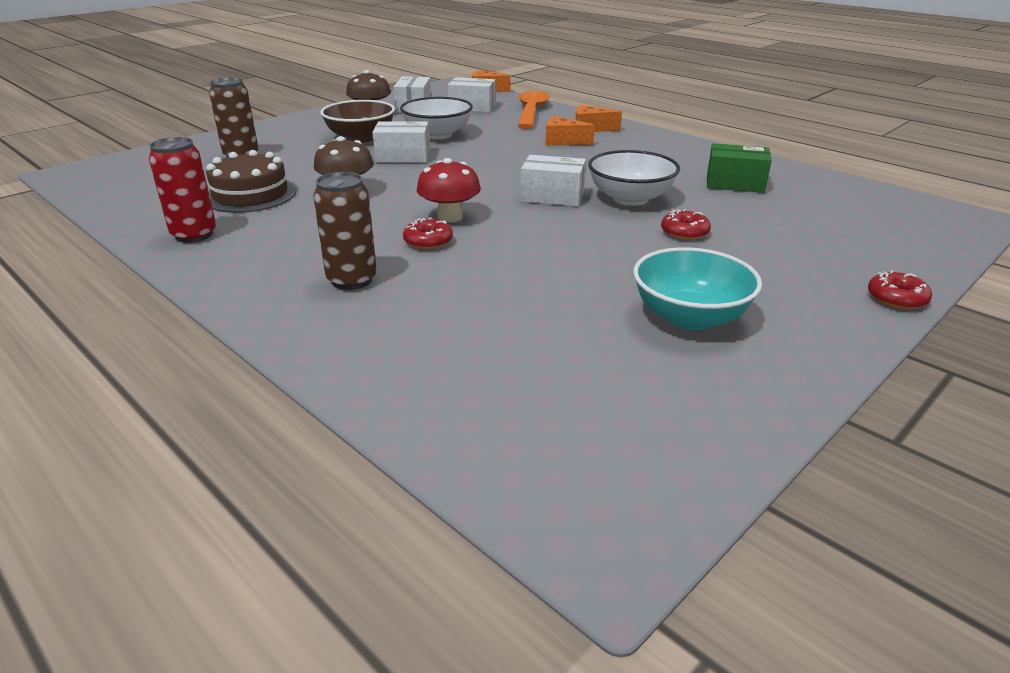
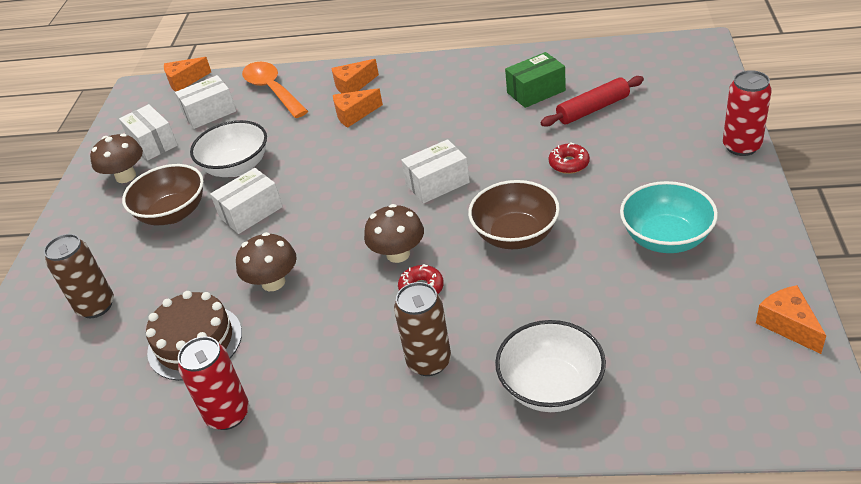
camera: 35 degrees left, 10 degrees up
red mushroom [417,158,481,223] -> brown mushroom [364,204,424,263]
white bowl [588,150,680,206] -> white bowl moved to [495,320,606,412]
red donut [868,270,932,310] -> red can [723,70,772,156]
none -> brown bowl [468,180,560,249]
none -> red rolling pin [540,76,644,127]
none -> orange cheese [756,285,826,354]

